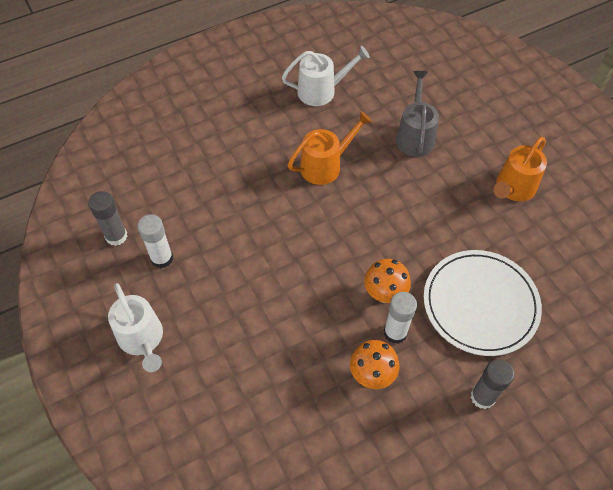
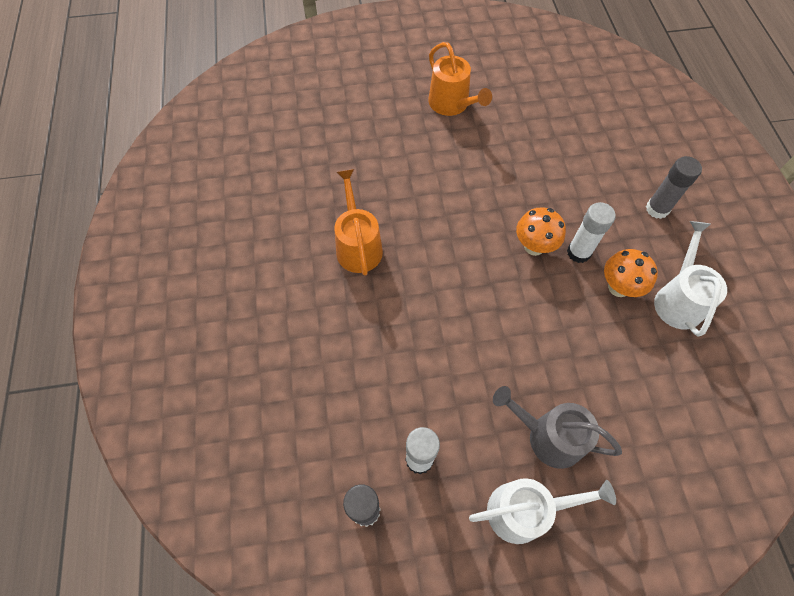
camera: 70 degrees left, 5 degrees up
white watering can [282,46,370,106] -> white watering can moved to [654,221,727,337]
grey watering can [396,71,439,157] -> grey watering can moved to [493,386,622,469]
white plate [424,250,542,356] -> none

